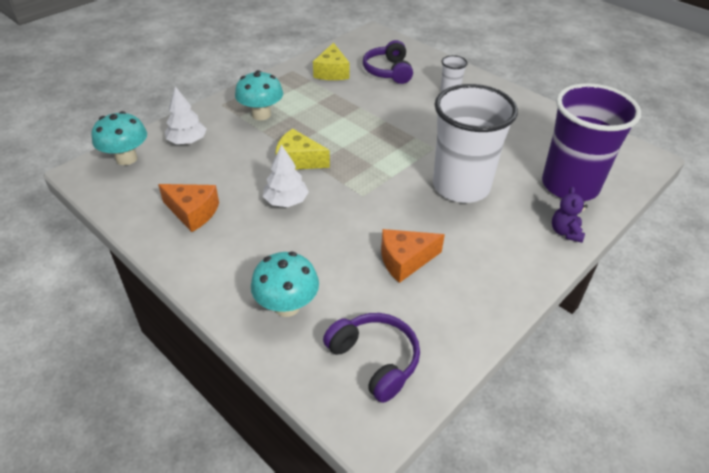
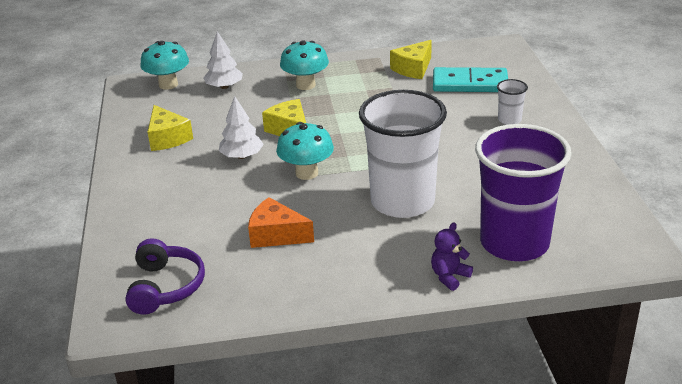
camera: 40 degrees right, 10 degrees down
orange cheese [158,184,219,232] -> yellow cheese [148,105,193,151]
turquoise mushroom [251,252,319,317] -> turquoise mushroom moved to [276,122,334,180]
purple headphones [363,40,413,84] -> turquoise domino [433,67,508,92]

